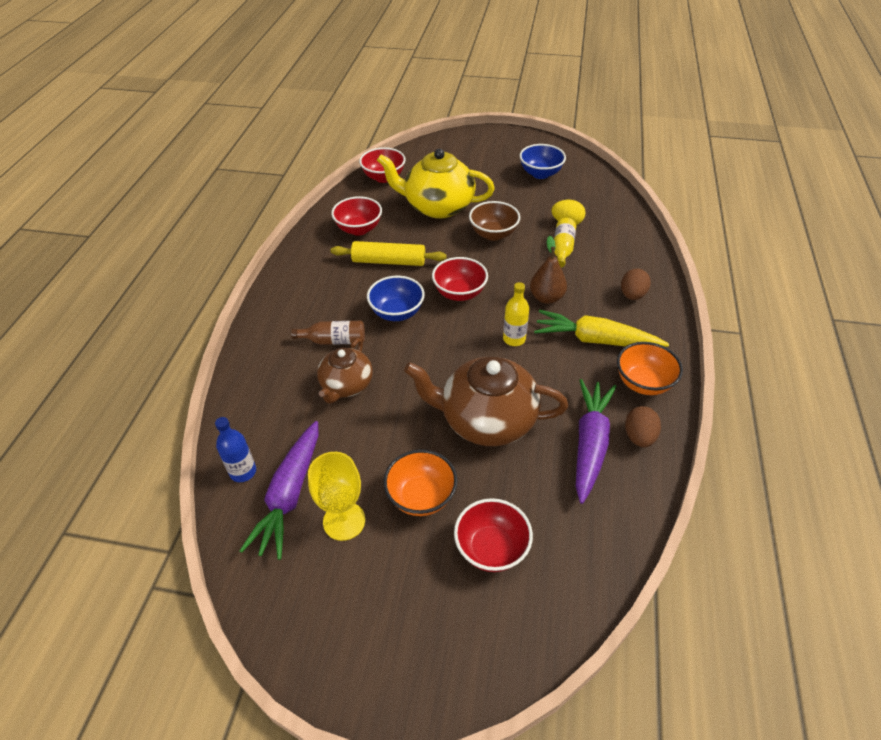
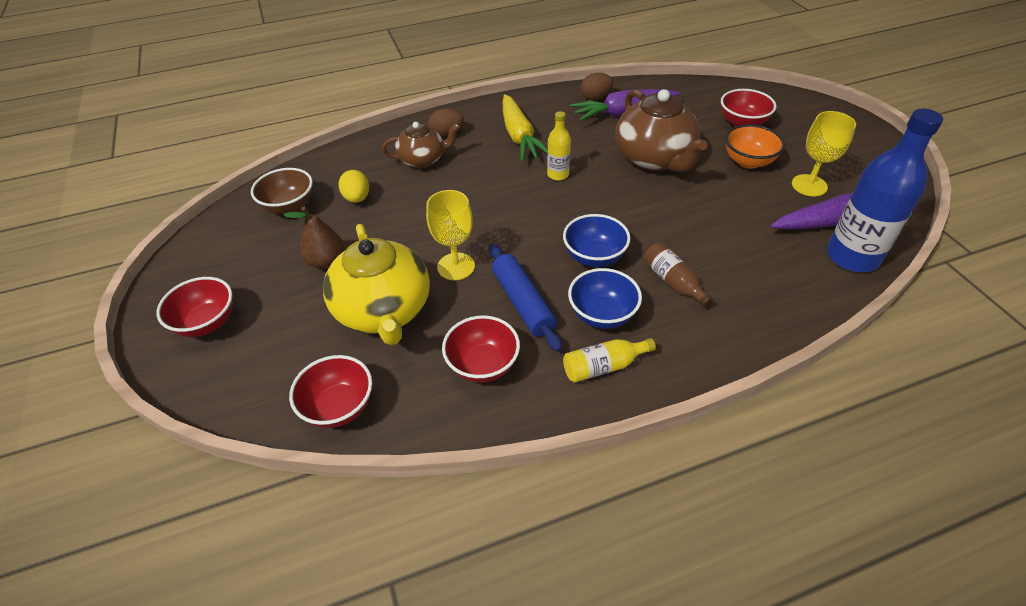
camera: 120 degrees left, 0 degrees up
blue bottle [215,417,256,482] -> blue bottle [827,109,943,272], size x2.00
brown teapot [317,338,373,404] -> brown teapot moved to [382,122,460,168]
yellow rolling pin [331,241,447,266] -> blue rolling pin [489,244,562,352]
red bowl [432,257,488,301] -> red bowl moved to [157,277,233,337]
brown bowl [469,201,520,241] -> brown bowl moved to [251,168,313,214]
blue bowl [519,144,566,179] -> blue bowl moved to [568,268,642,329]
brown pear [530,236,567,304] -> brown pear moved to [284,207,344,269]
yellow bottle [554,218,576,268] -> yellow bottle moved to [563,338,656,383]
orange bowl [617,342,683,395] -> none
none -> yellow goblet [426,190,475,280]

